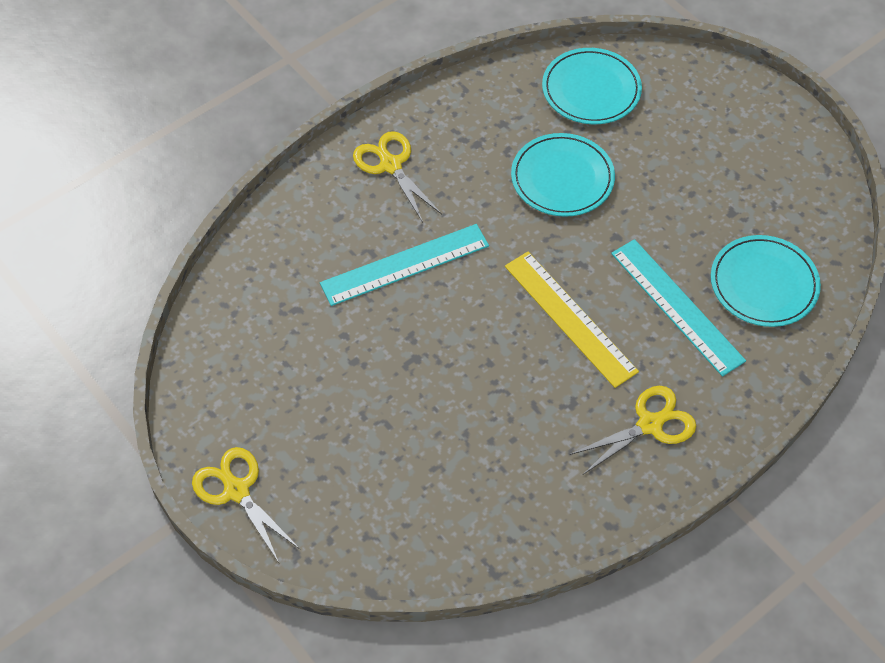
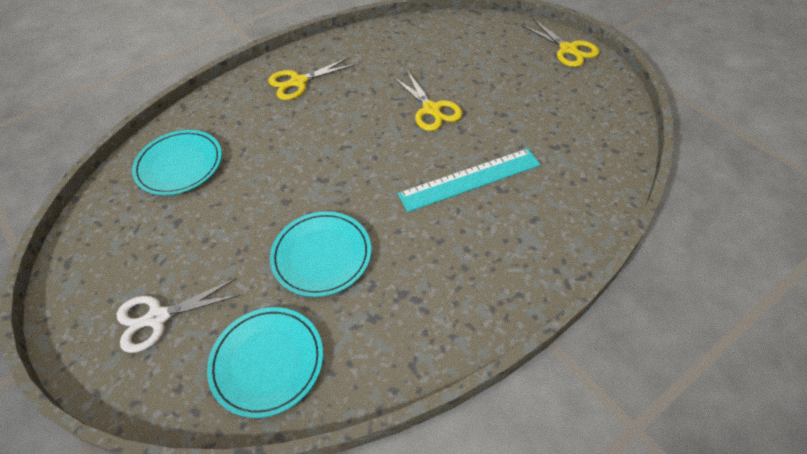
camera: 175 degrees left, 5 degrees down
yellow scissors [353,131,442,222] -> yellow scissors moved to [393,71,462,131]
yellow ruler [505,252,639,388] -> none
turquoise ruler [611,239,746,377] -> none
none -> white scissors [117,278,241,353]

